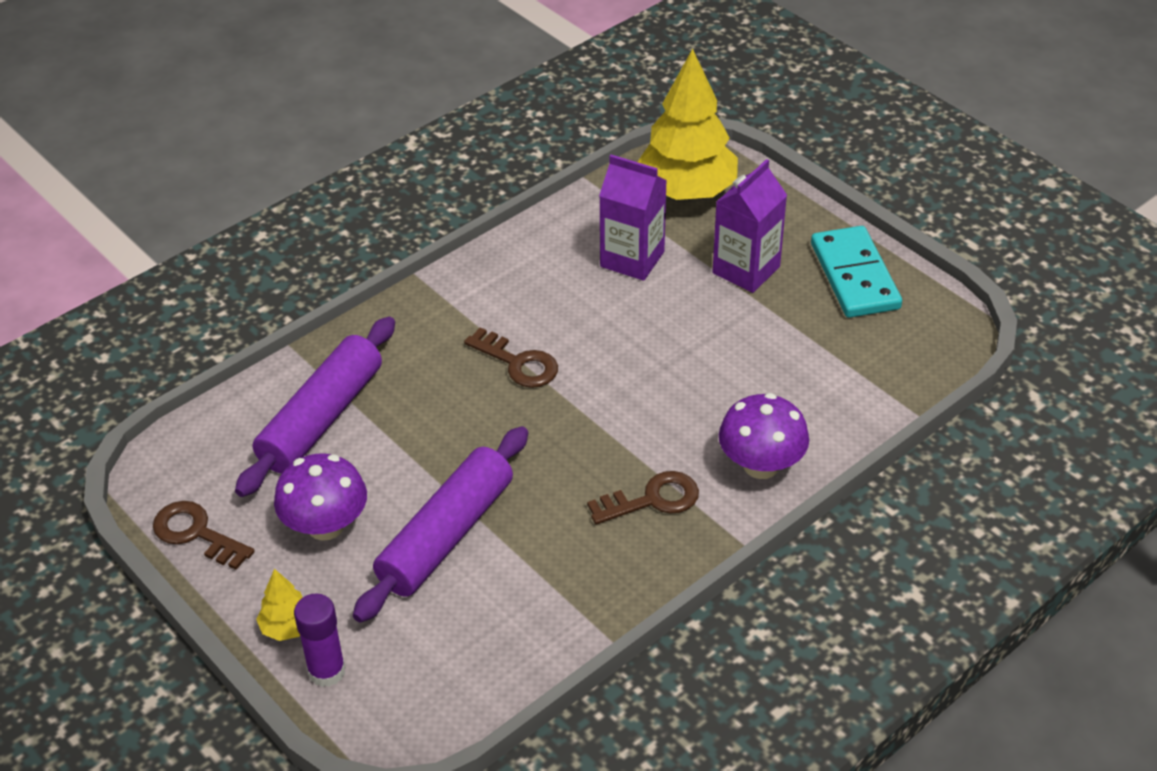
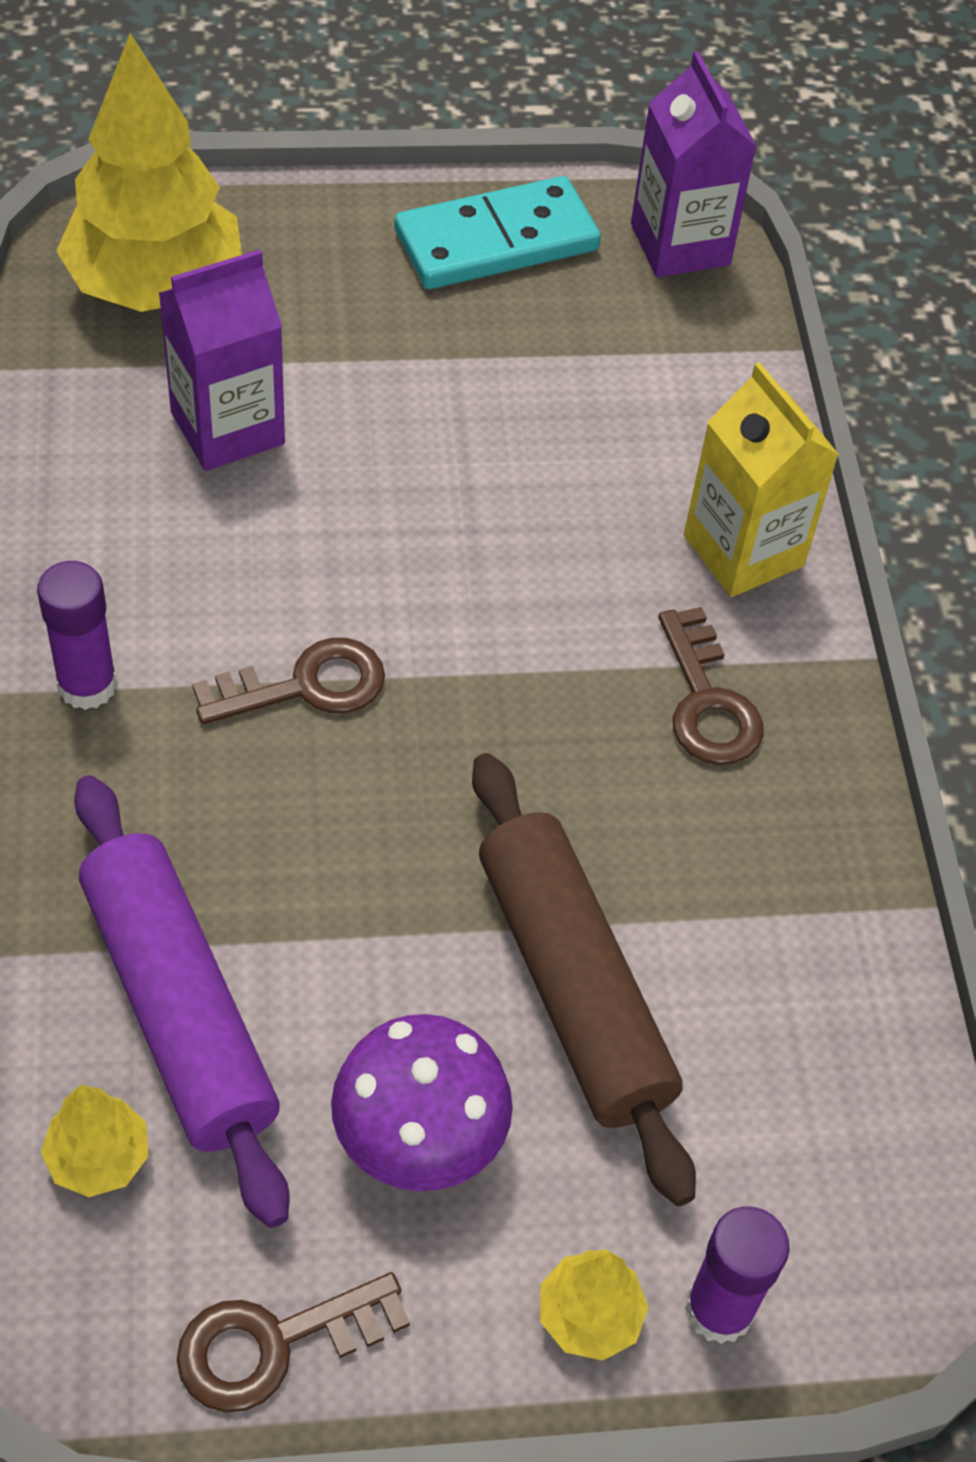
camera: 60 degrees left, 10 degrees up
purple rolling pin [353,426,528,623] -> brown rolling pin [472,753,696,1206]
brown key [587,471,699,525] -> brown key turned 150 degrees clockwise [658,607,764,765]
purple carton [713,159,787,293] -> purple carton moved to [631,52,757,277]
purple mushroom [719,393,809,479] -> yellow carton [684,362,839,597]
turquoise domino [811,226,902,318] -> turquoise domino turned 45 degrees counterclockwise [394,176,601,289]
none -> purple glue stick [37,561,117,710]
none -> yellow tree [41,1085,149,1197]

